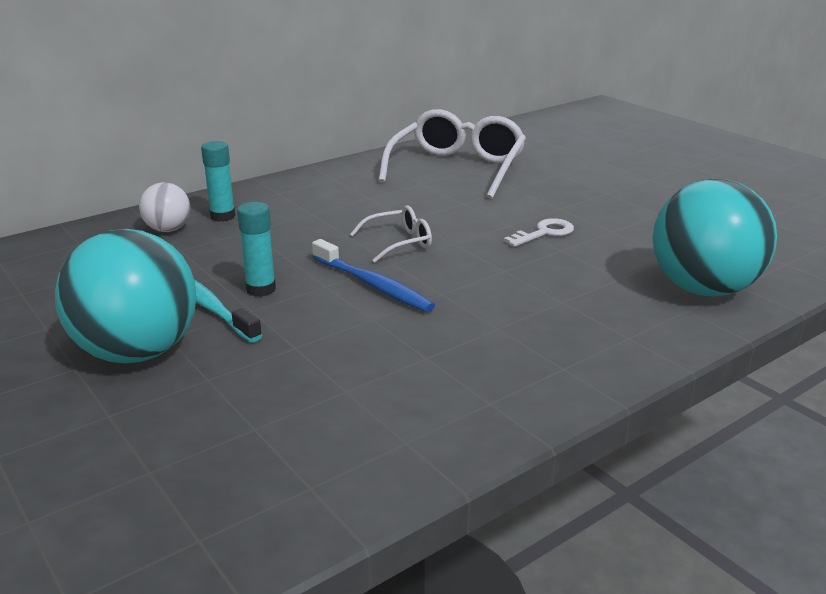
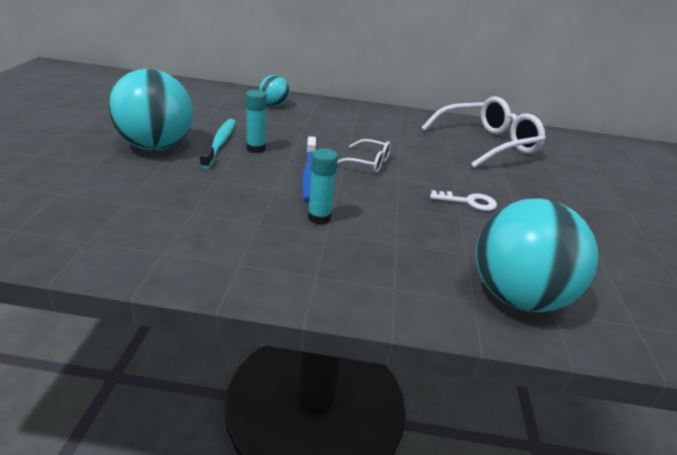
camera: 40 degrees right, 5 degrees up
white ball [139,182,190,232] -> turquoise ball [259,75,290,107]
turquoise glue stick [201,141,236,222] -> turquoise glue stick moved to [308,148,338,225]

